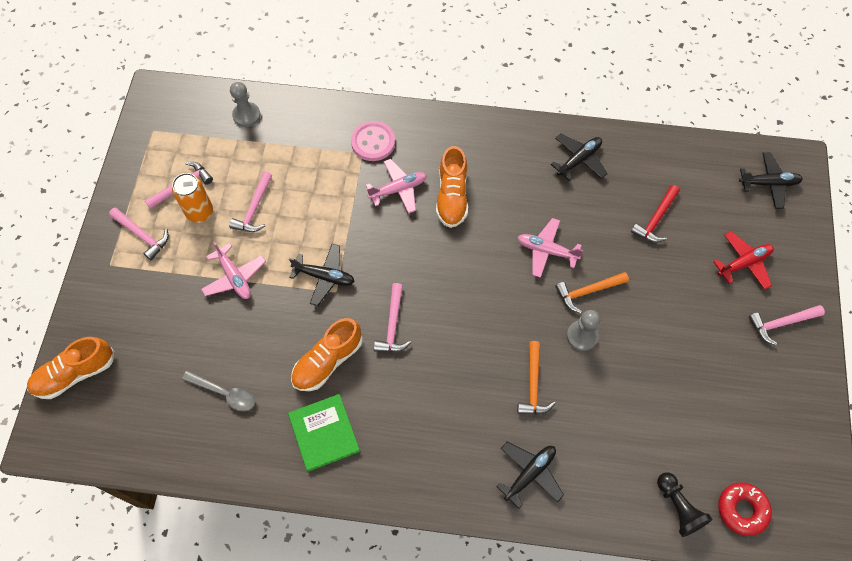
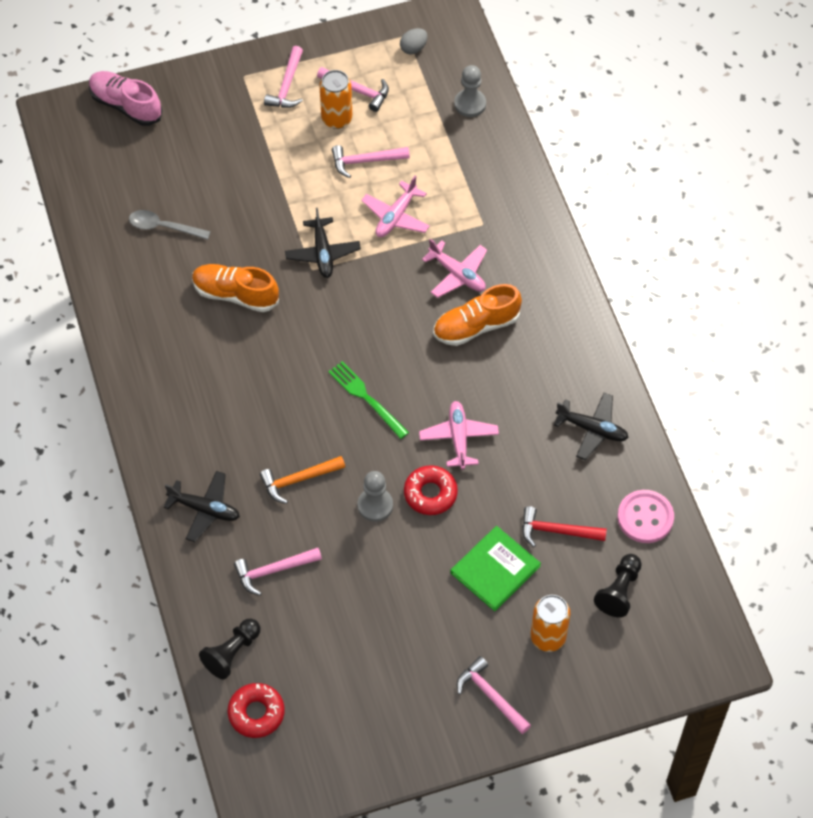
camera: 65 degrees right, 5 degrees down
orange shoe [27,337,114,399] -> pink shoe [89,71,162,126]
grey spoon [182,371,255,411] -> grey spoon turned 105 degrees clockwise [129,210,211,240]
pink plane [201,241,266,299] -> pink plane moved to [361,176,430,237]
green book [288,394,360,472] -> green book moved to [450,526,541,611]
pink button [351,121,395,161] -> pink button moved to [617,490,674,543]
pink hammer [374,283,411,352] -> pink hammer moved to [234,548,322,596]
orange hammer [555,272,629,313] -> red donut [404,465,458,515]
red plane [713,231,774,290] -> orange can [531,595,570,652]
black plane [739,152,803,209] -> none
none -> green fork [328,361,409,439]
none -> grey egg [400,28,428,55]
none -> black pawn [594,554,642,617]

